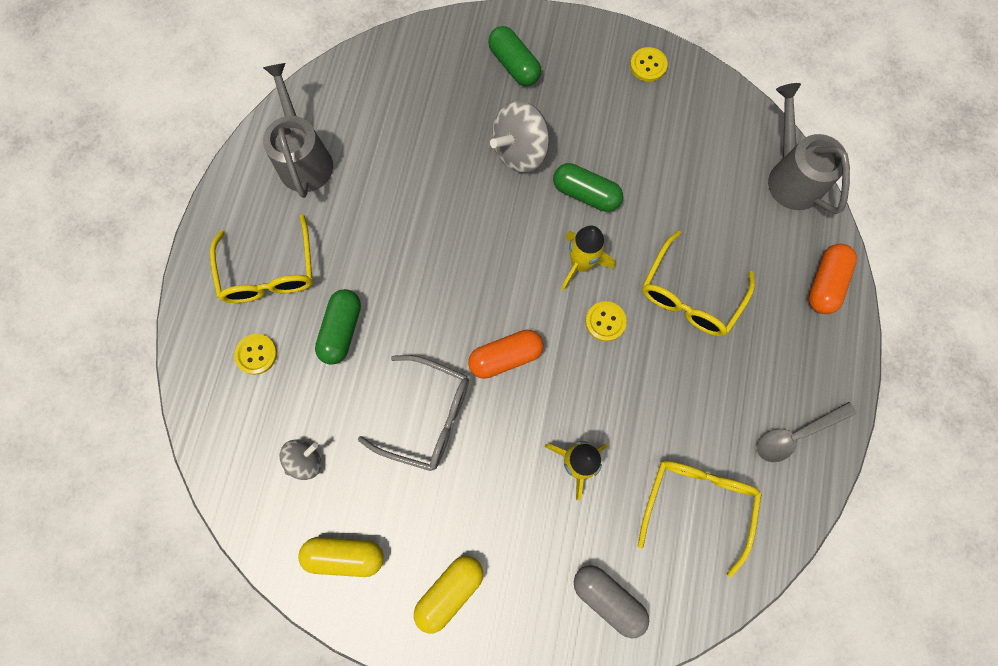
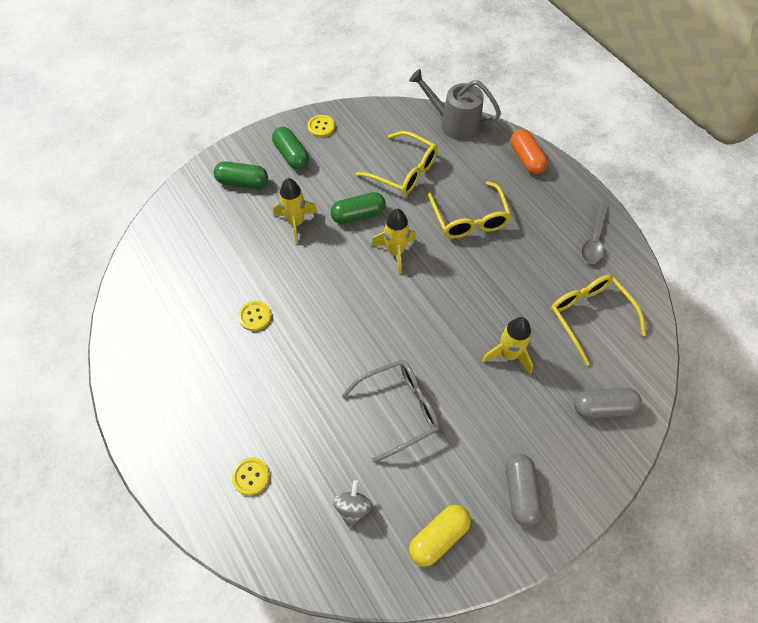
camera: 45 degrees left, 15 degrees down
yellow glasses [210,214,313,303] -> yellow glasses moved to [356,131,438,195]
grey watering can [263,63,333,198] -> none
green capsule [315,289,361,365] -> green capsule moved to [272,127,309,170]
yellow capsule [414,556,483,634] -> grey capsule [506,454,542,527]
orange capsule [468,330,544,379] -> none
grey spinning top [490,101,550,173] -> yellow rocket [273,178,318,244]
yellow button [585,301,627,342] -> yellow button moved to [238,301,272,331]

